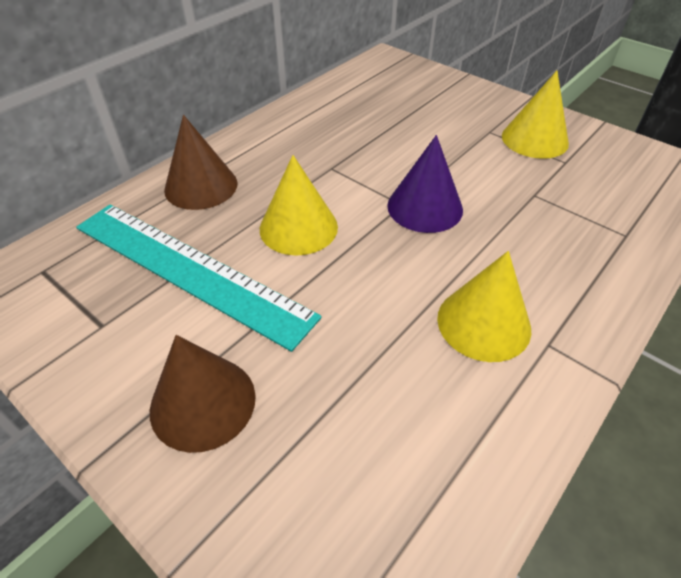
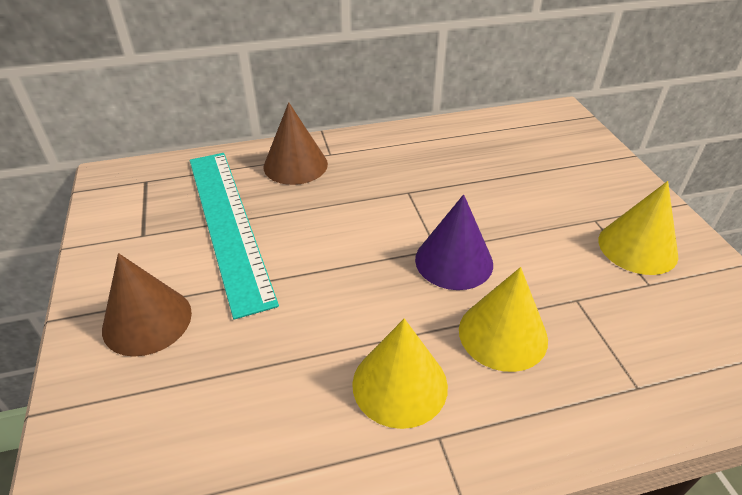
camera: 35 degrees right, 5 degrees down
yellow cone [260,155,338,256] -> yellow cone moved to [459,267,548,372]

